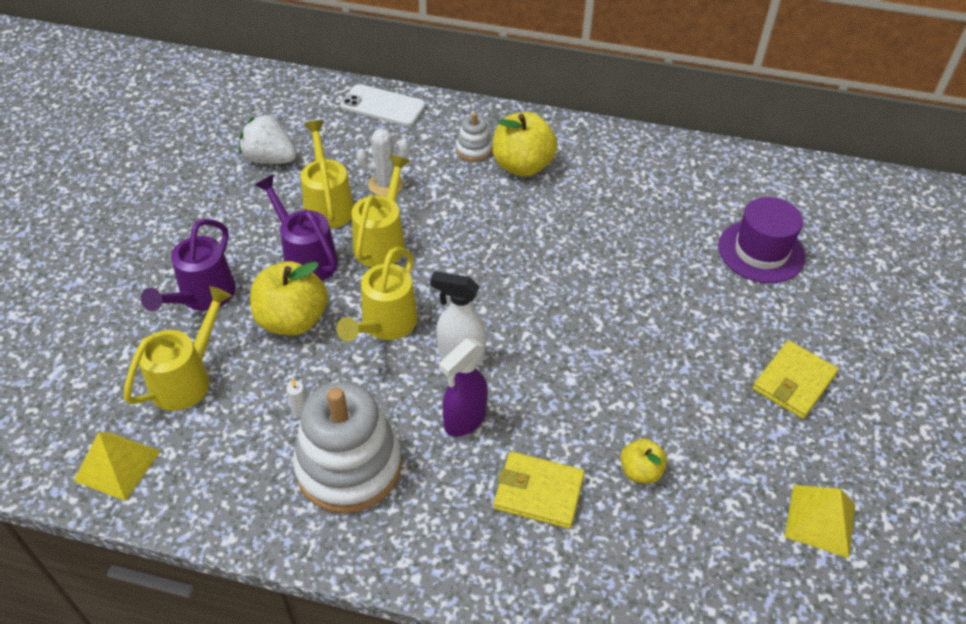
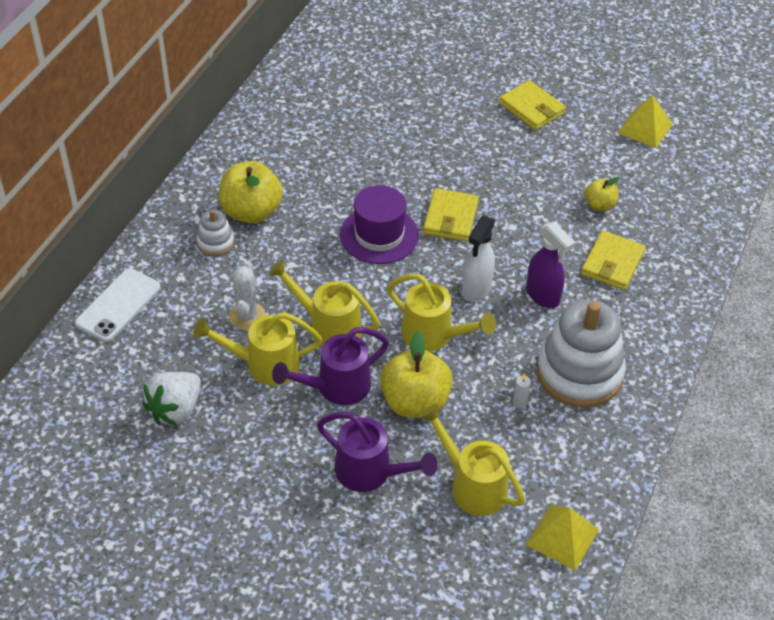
camera: 80 degrees left, 0 degrees up
purple hat [718,197,805,283] -> purple hat moved to [340,185,419,264]
none -> yellow wallet [423,188,479,242]

